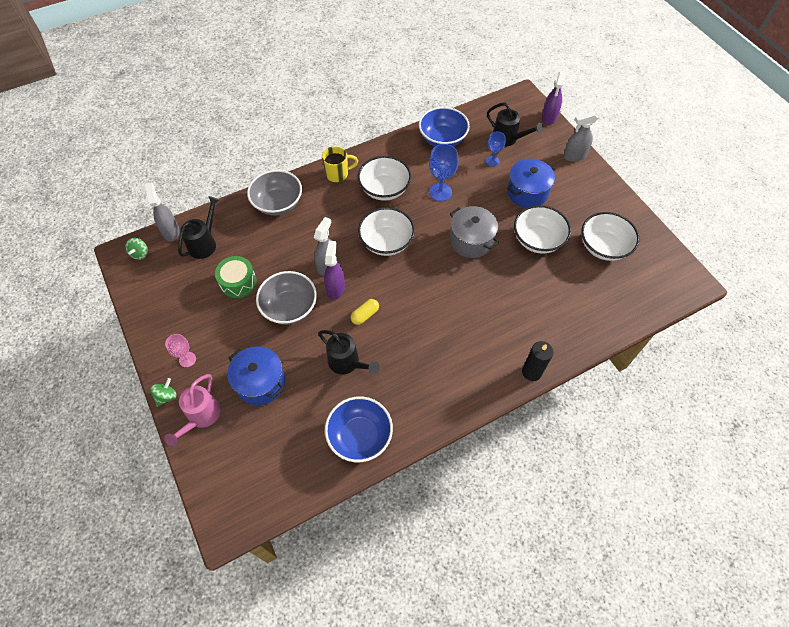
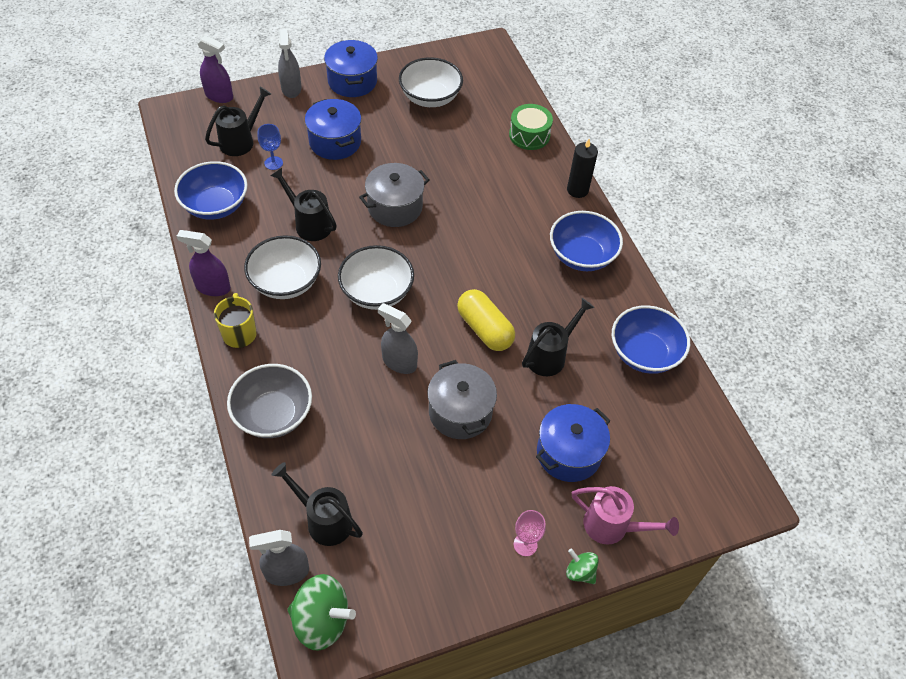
camera: 85 degrees left, 5 degrees down
green spinning top [125,238,148,260] -> green spinning top [287,574,356,651], size x1.87
green drum [215,256,257,298] -> green drum moved to [509,104,553,150]
grey bowl [256,271,317,325] -> grey pot [427,360,497,439]
purple spray bottle [324,241,345,300] -> purple spray bottle moved to [177,230,231,296]
yellow capsule [351,299,379,325] -> yellow capsule [457,289,515,351], size x1.74
blue goblet [429,144,459,201] -> black watering can [270,168,337,241]
white bowl [514,205,571,254] -> none
none -> blue pot [324,40,378,97]
none -> blue bowl [550,211,623,271]

